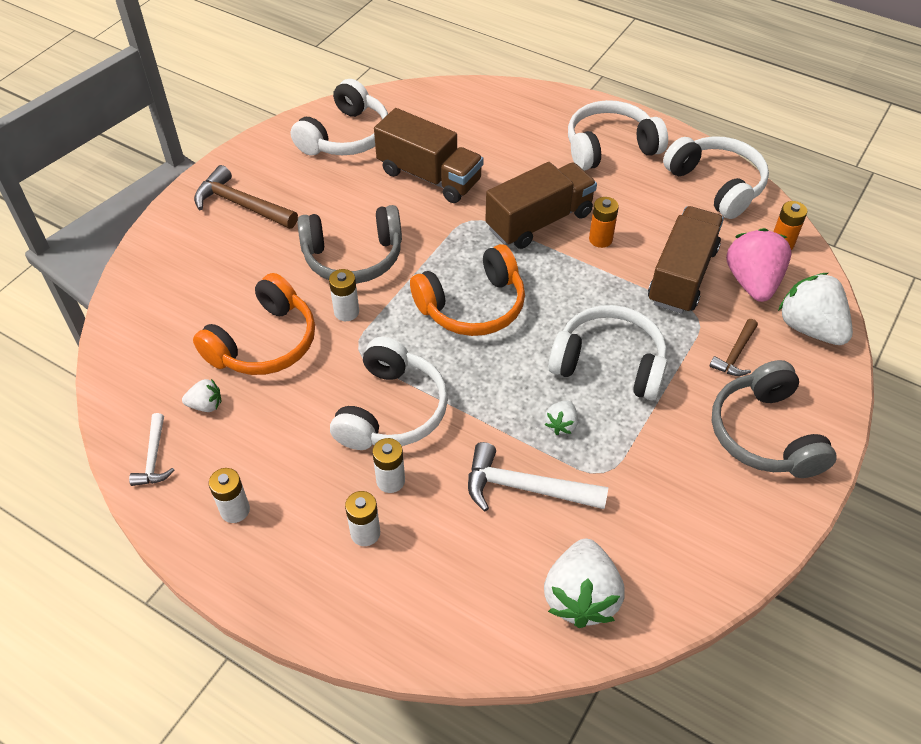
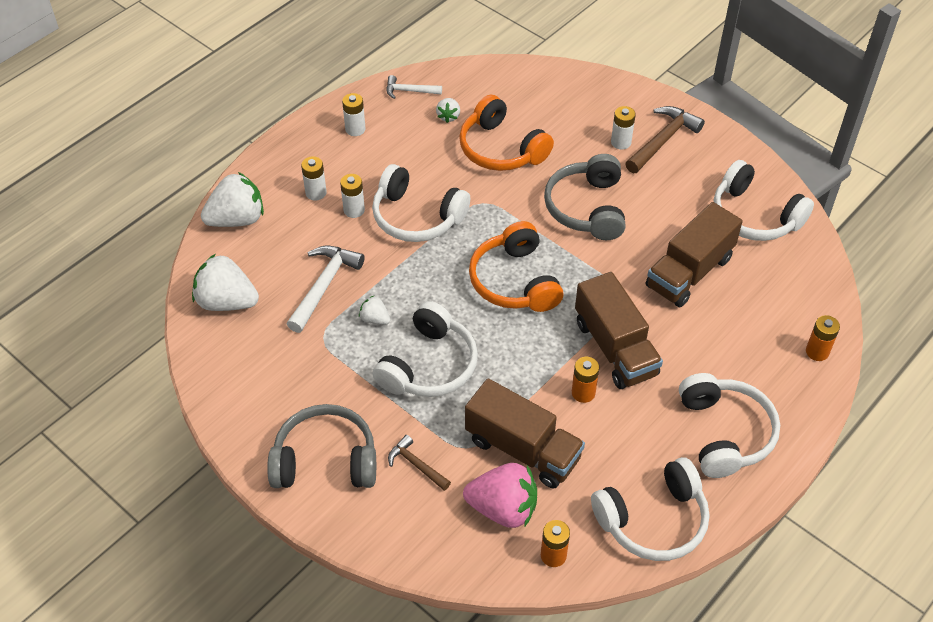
camera: 100 degrees right, 0 degrees up
white battery [329,269,359,321] -> white battery moved to [611,106,636,150]
white strawberry [778,273,853,345] -> white strawberry moved to [201,172,264,227]
none -> orange battery [806,315,840,361]

